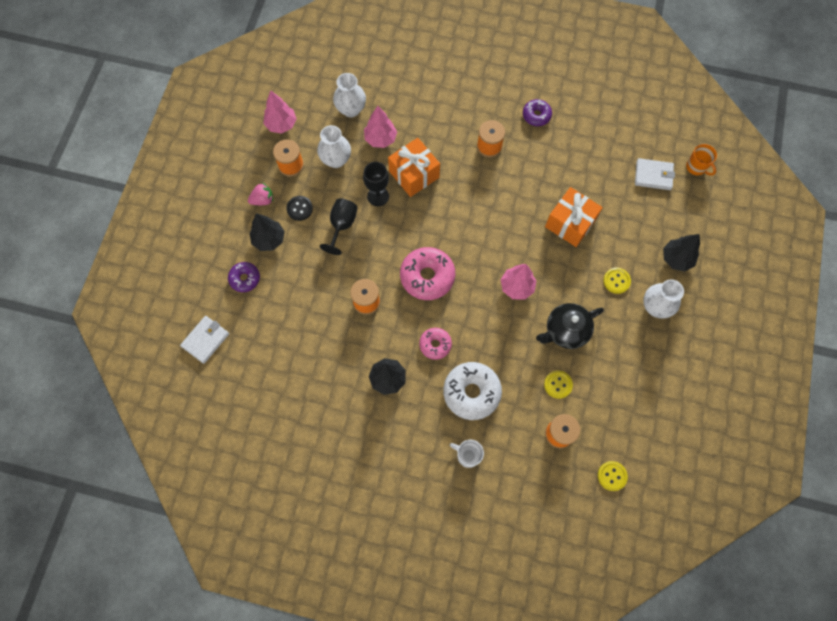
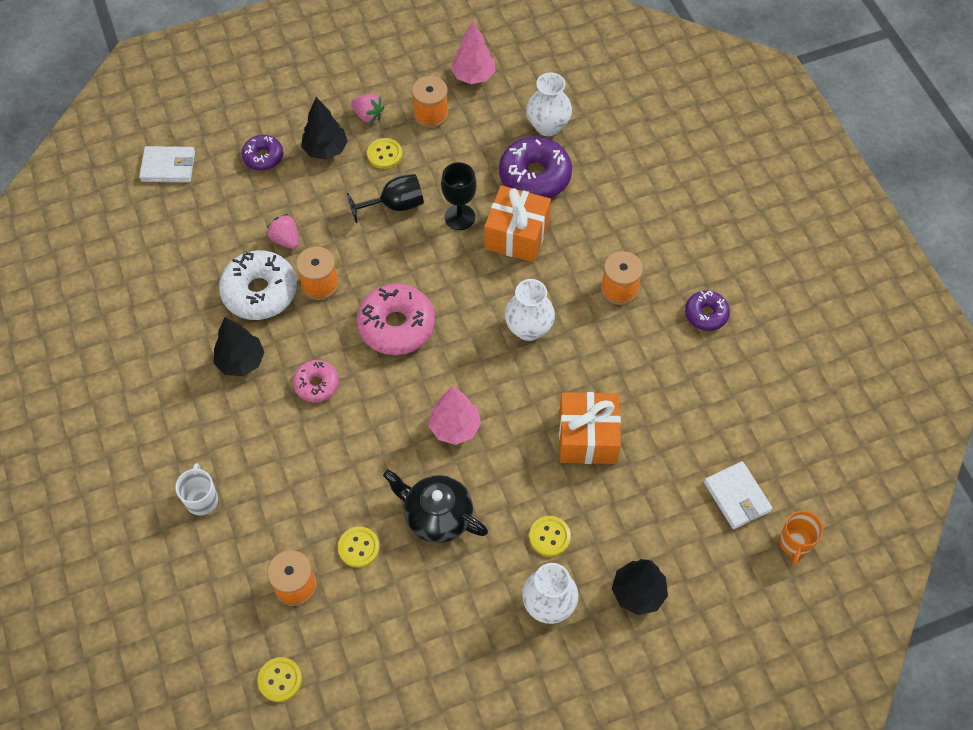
camera: 55 degrees right, 10 degrees down
black button [286,196,313,221] -> yellow button [367,138,402,169]
white vase [317,125,351,168] -> white vase moved to [505,279,555,341]
pink tree [364,106,397,148] -> purple donut [499,137,572,198]
white donut [443,362,502,420] -> white donut moved to [219,250,297,320]
none -> pink strawberry [267,214,299,249]

